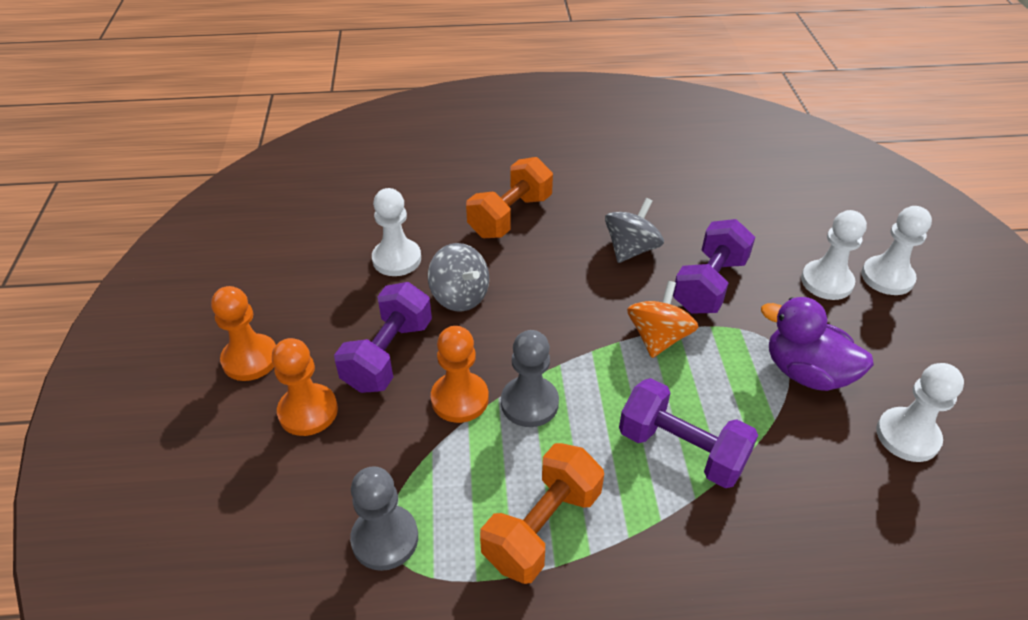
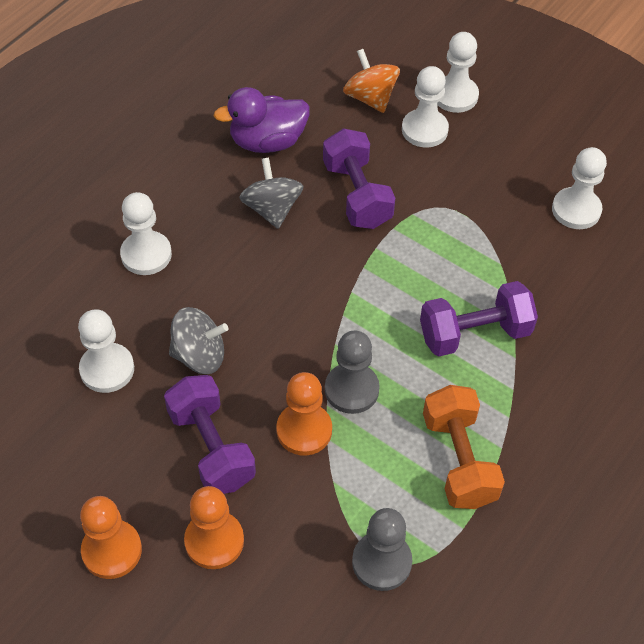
camera: 50 degrees left, 10 degrees up
orange dumbbell [466,157,553,238] -> white pawn [120,192,172,275]
orange spinning top [627,281,698,358] -> orange spinning top moved to [343,49,400,113]
purple duck [761,297,874,391] -> purple duck moved to [214,87,310,153]

